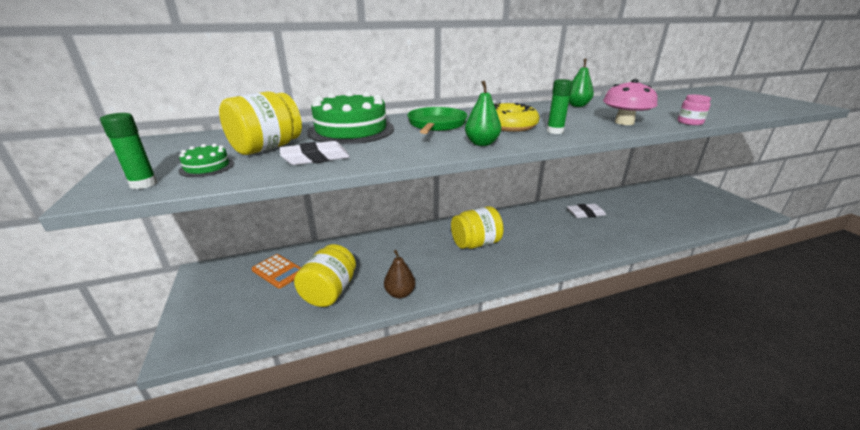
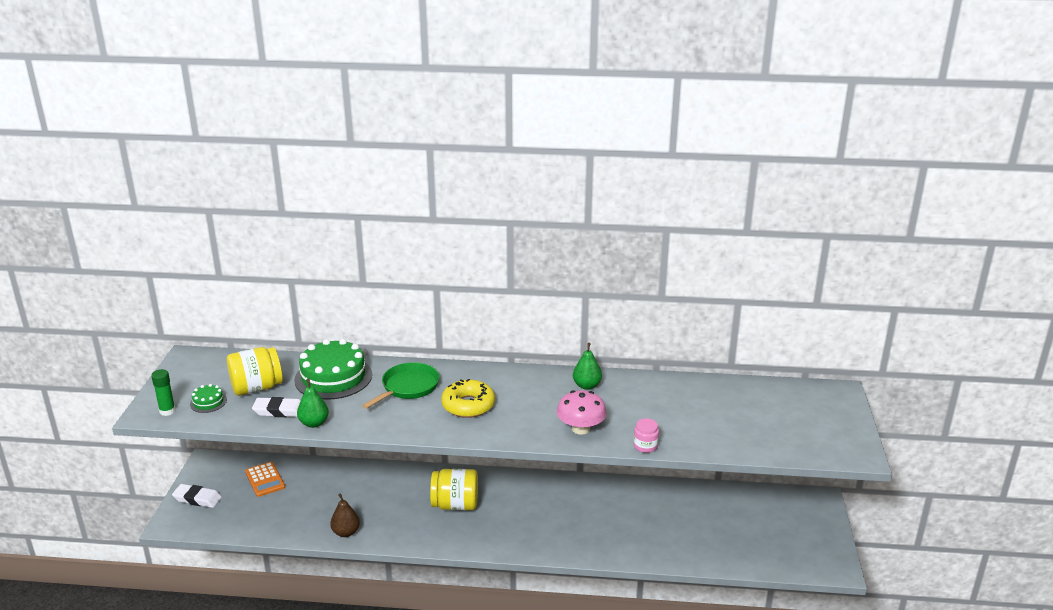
camera: 25 degrees right, 0 degrees up
yellow jar [294,244,356,307] -> none
green pear [465,81,501,146] -> green pear moved to [297,379,329,428]
green glue stick [547,79,573,134] -> none
white eraser [567,204,606,218] -> white eraser moved to [172,484,222,508]

